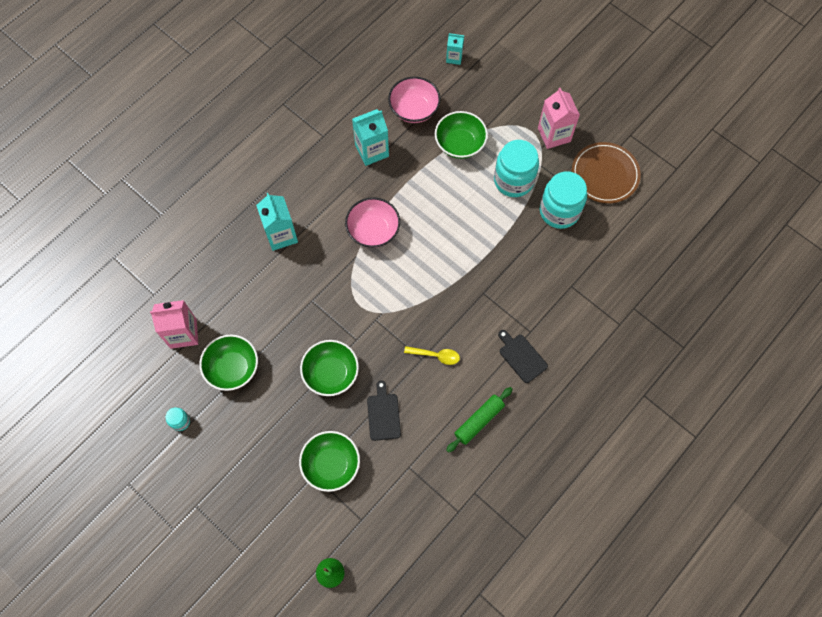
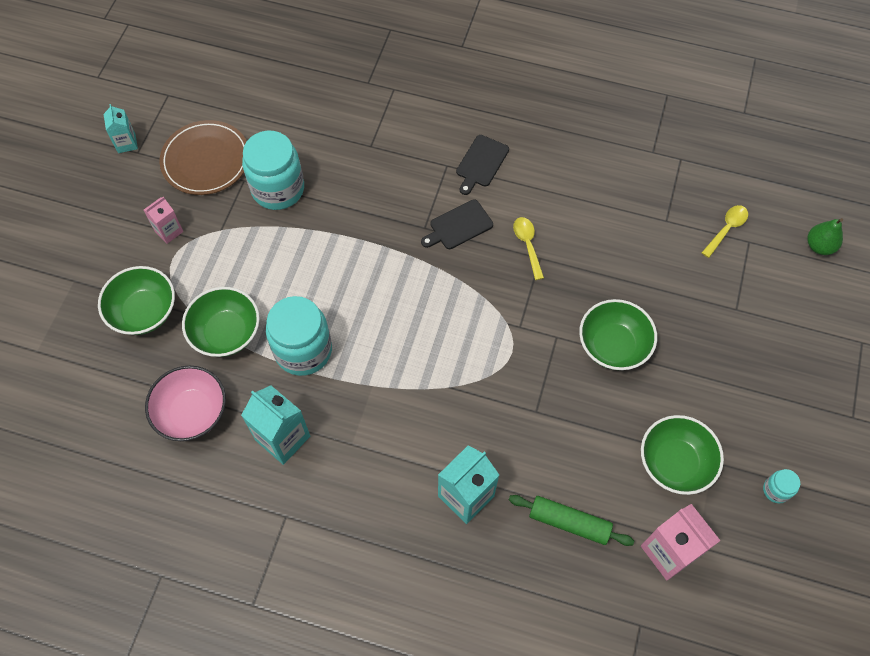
camera: 115 degrees left, 5 degrees down
green bowl [299,431,360,492] -> green bowl moved to [98,266,175,335]
pink bowl [345,197,400,248] -> none
black cutting board [367,380,401,441] -> black cutting board moved to [421,199,493,249]
turquoise carton [446,33,464,65] -> turquoise carton moved to [104,104,138,153]
green rolling pin [446,387,513,453] -> green rolling pin moved to [509,495,634,546]
turquoise jar [494,140,539,197] -> turquoise jar moved to [266,296,332,376]
pink carton [538,88,580,149] -> pink carton [144,196,183,244], size x0.59
none -> yellow spoon [702,205,748,258]

